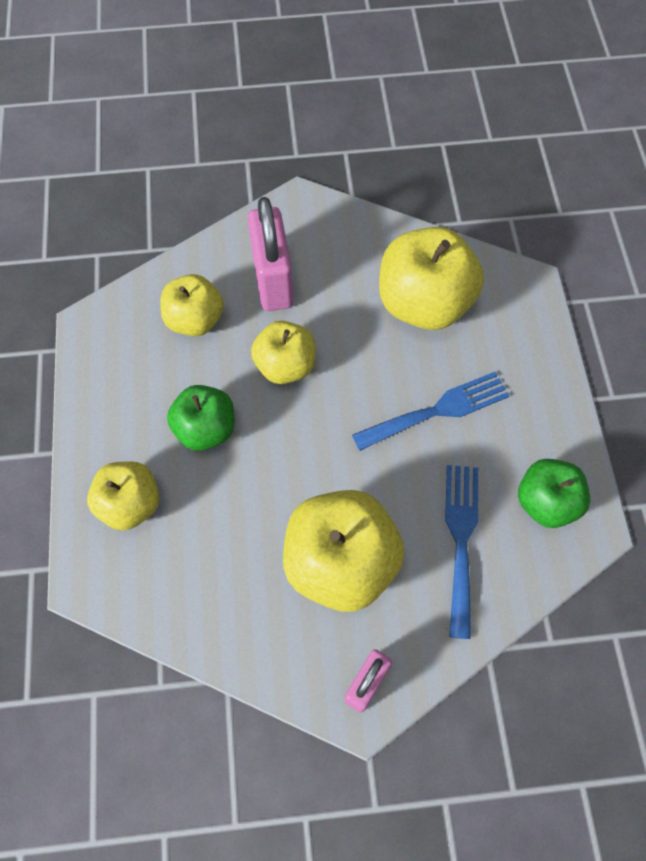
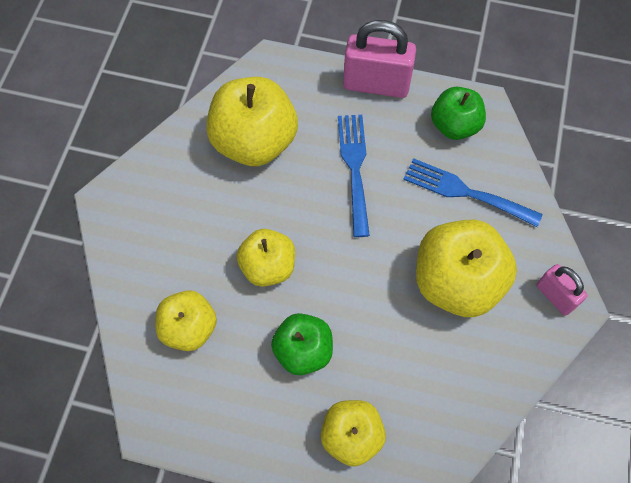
camera: 70 degrees left, 0 degrees up
pink padlock [248,197,294,311] -> pink padlock moved to [343,20,416,98]

